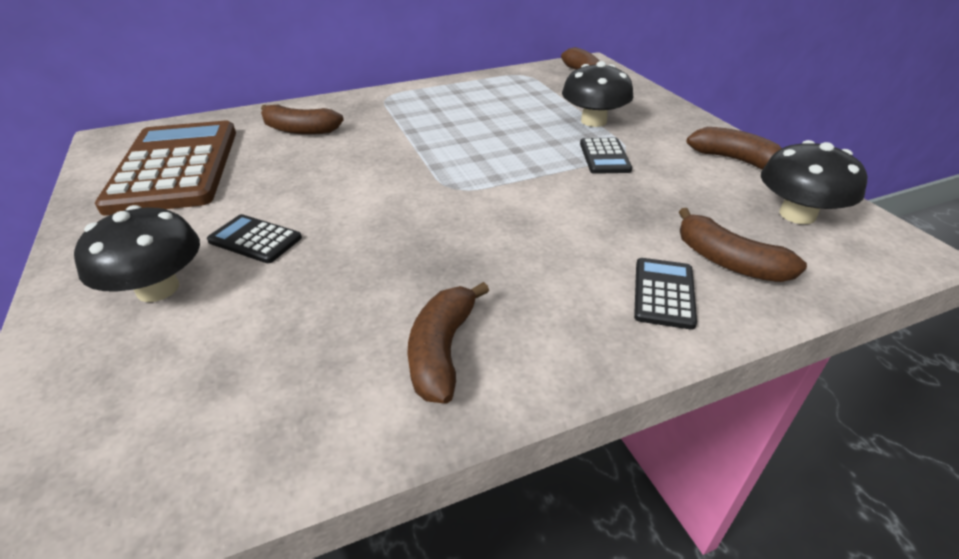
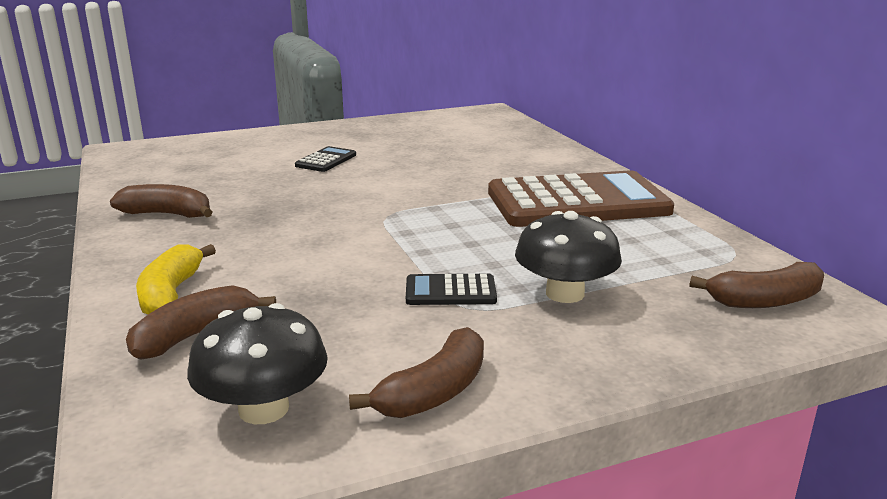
camera: 90 degrees right, 15 degrees down
black mushroom [74,205,200,302] -> none
brown calculator [95,121,236,215] -> brown calculator moved to [488,170,674,227]
brown banana [261,105,344,135] -> none
black calculator [634,258,697,330] -> yellow banana [136,244,216,314]

